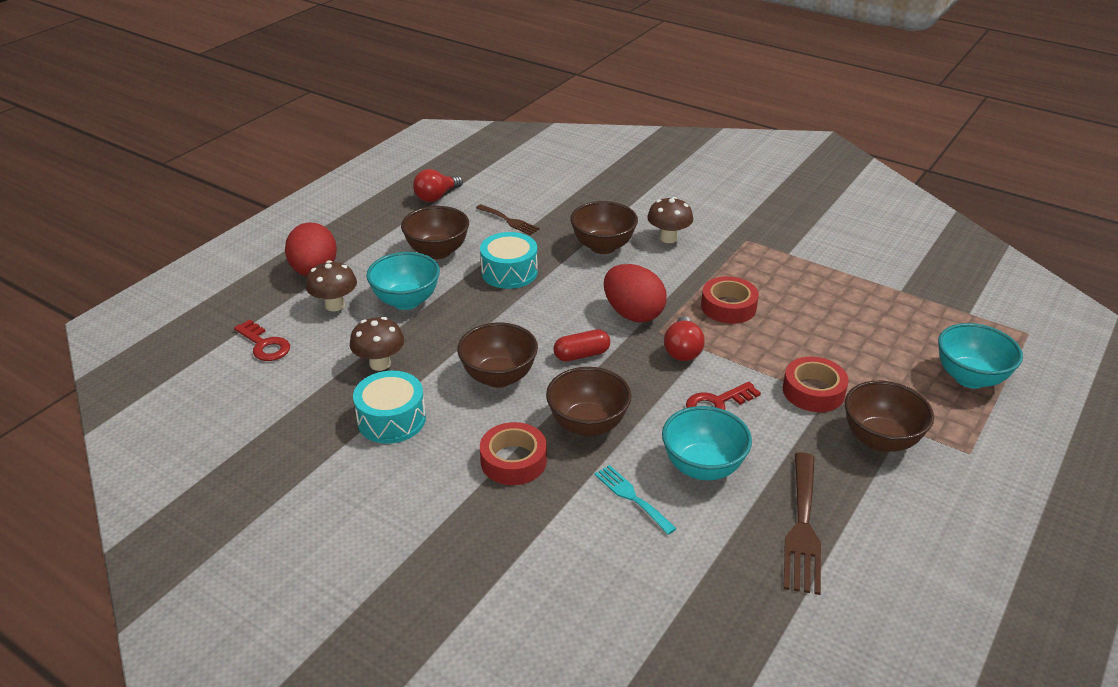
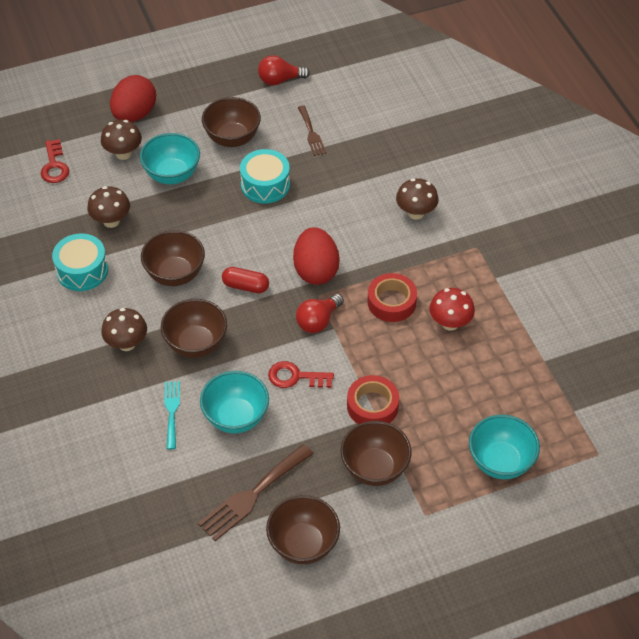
camera: 35 degrees right, 15 degrees up
red tape [480,422,547,485] -> brown mushroom [101,308,147,351]
brown bowl [570,201,638,254] -> brown bowl moved to [266,495,340,564]
none -> red mushroom [430,288,475,331]

